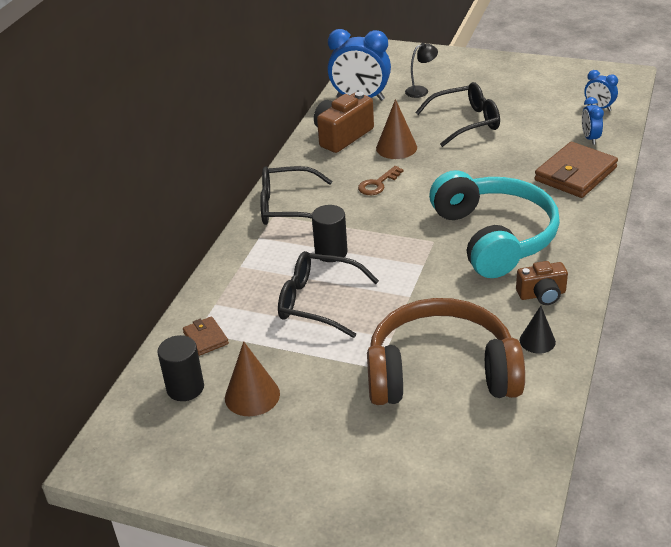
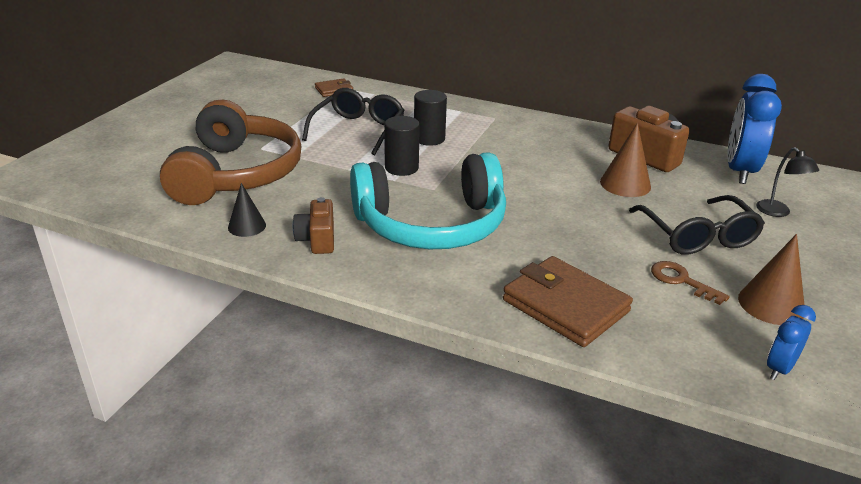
camera: 90 degrees right, 5 degrees down
black cylinder [158,335,204,401] -> black cylinder moved to [384,116,420,176]
brown cone [225,341,280,416] -> brown cone moved to [738,234,804,325]
black glasses [260,166,332,225] -> none
brown key [358,166,403,195] -> brown key moved to [651,261,730,305]
blue clock [582,97,604,145] -> none

